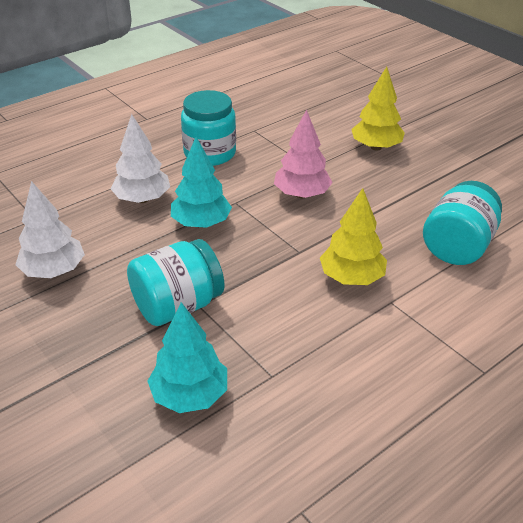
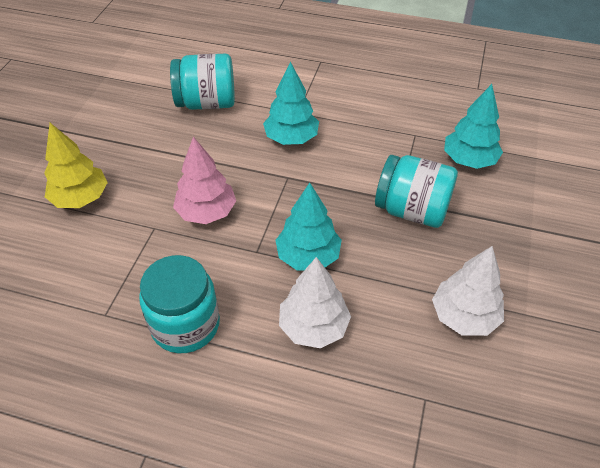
camera: 125 degrees left, 10 degrees up
yellow tree [320,188,387,285] -> turquoise tree [263,62,319,145]

